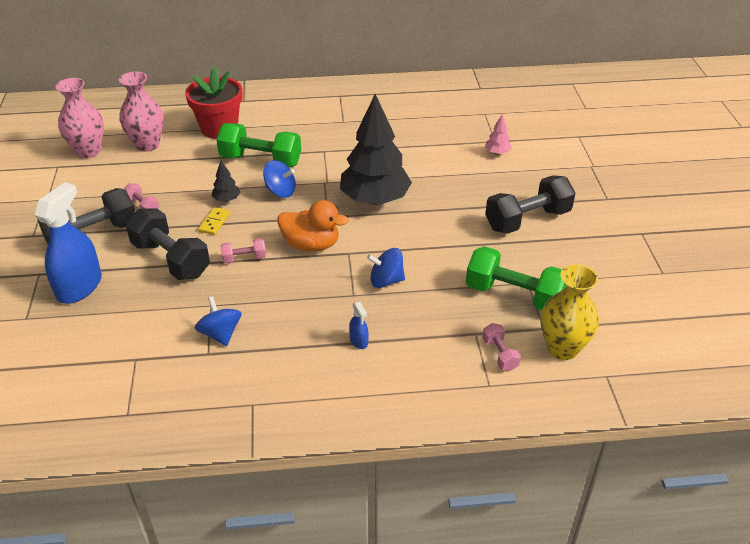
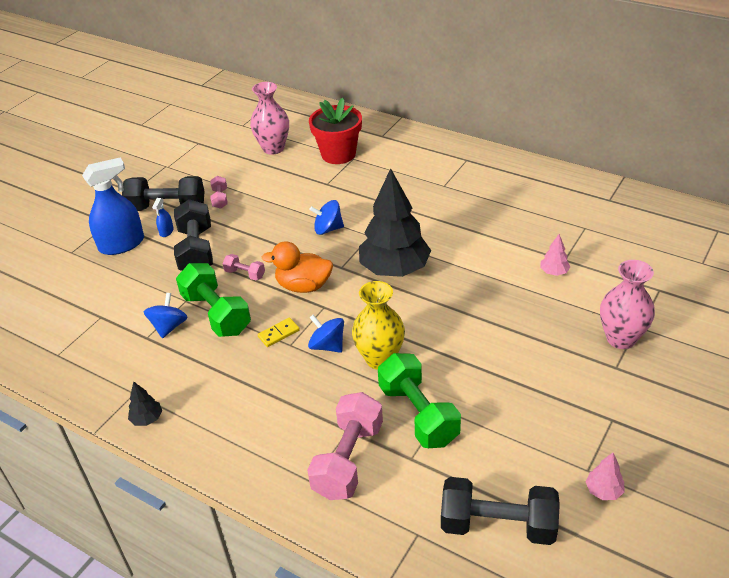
camera: 40 degrees right, 0 degrees up
pink vase [56,78,104,158] -> pink vase moved to [600,260,655,349]
yellow domino [198,207,230,235] -> yellow domino moved to [258,318,300,347]
black tree [212,161,240,202] -> black tree moved to [128,381,162,426]
green dumbbell [217,123,301,167] -> green dumbbell moved to [176,263,251,337]
blue spinning top [263,160,296,198] -> blue spinning top turned 120 degrees clockwise [309,200,344,235]
orange duck [277,200,349,251] -> orange duck turned 135 degrees clockwise [262,241,333,293]
blue spray bottle [349,302,369,349] -> blue spray bottle moved to [152,198,174,237]
pink dumbbell [482,323,521,371] -> pink dumbbell [307,392,383,500], size x2.07
black dumbbell [485,175,575,234] -> black dumbbell moved to [441,477,560,545]
yellow vase [541,264,599,360] -> yellow vase moved to [352,281,405,370]
none -> pink tree [586,453,625,500]

